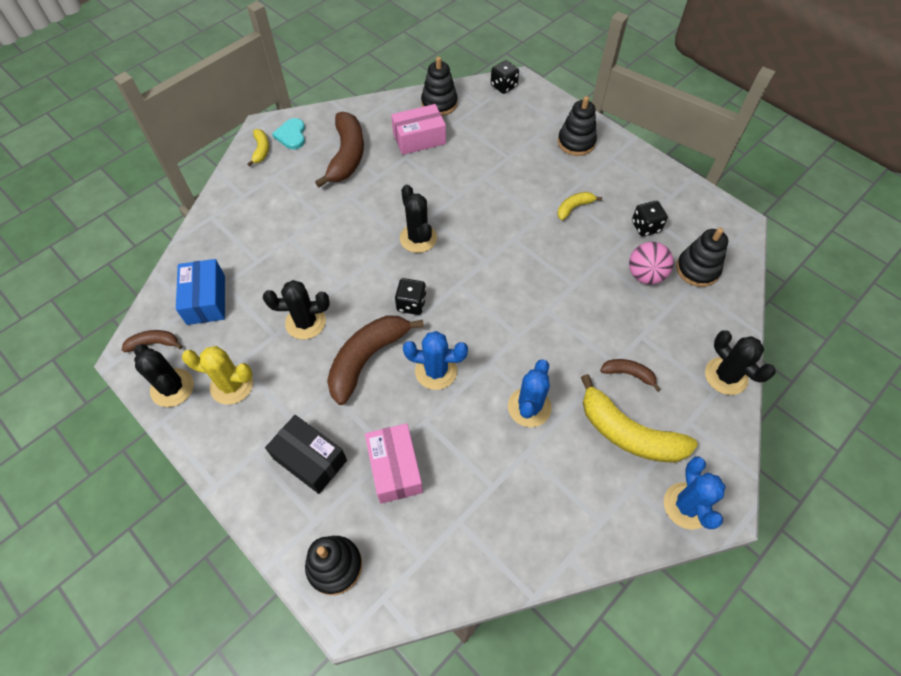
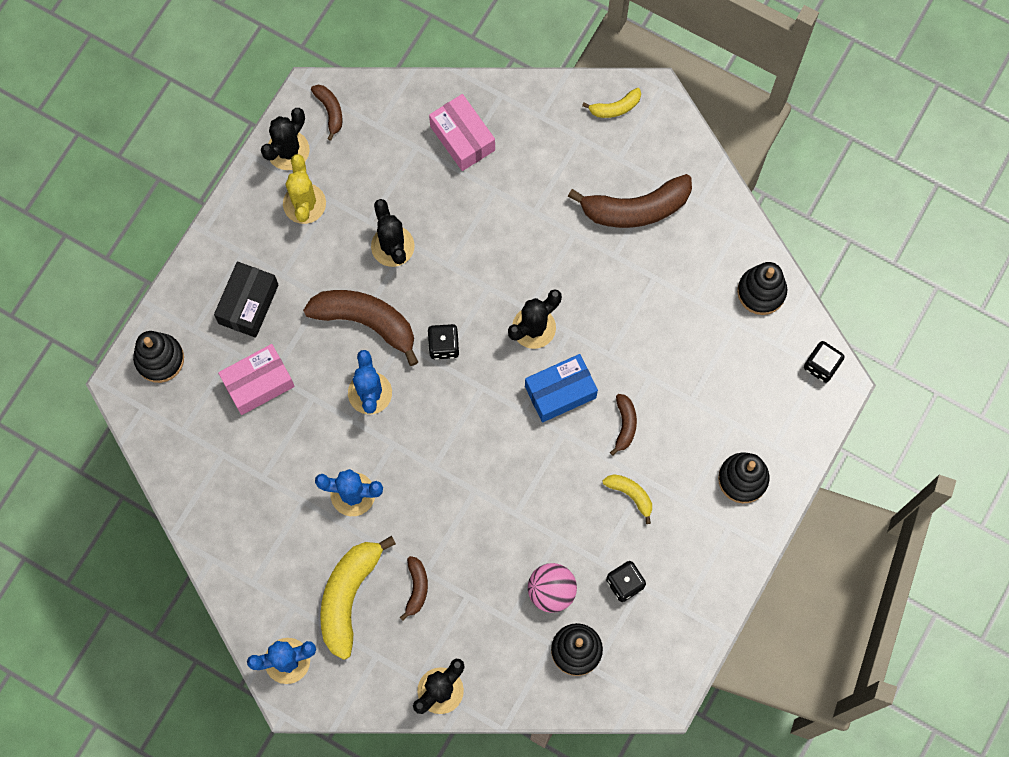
camera: 75 degrees right, 15 degrees up
blue box [176,259,225,325] -> blue box moved to [525,354,598,422]
turquoise heart [272,118,305,149] -> none
pink box [391,104,446,155] -> pink box moved to [429,94,495,171]
none -> brown banana [610,394,637,456]

